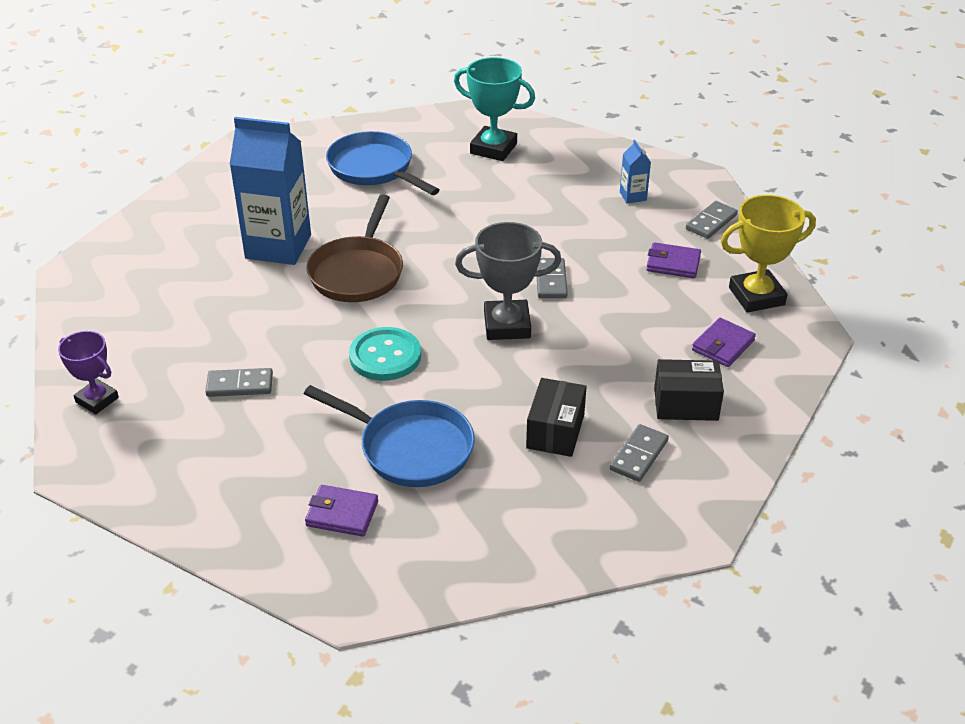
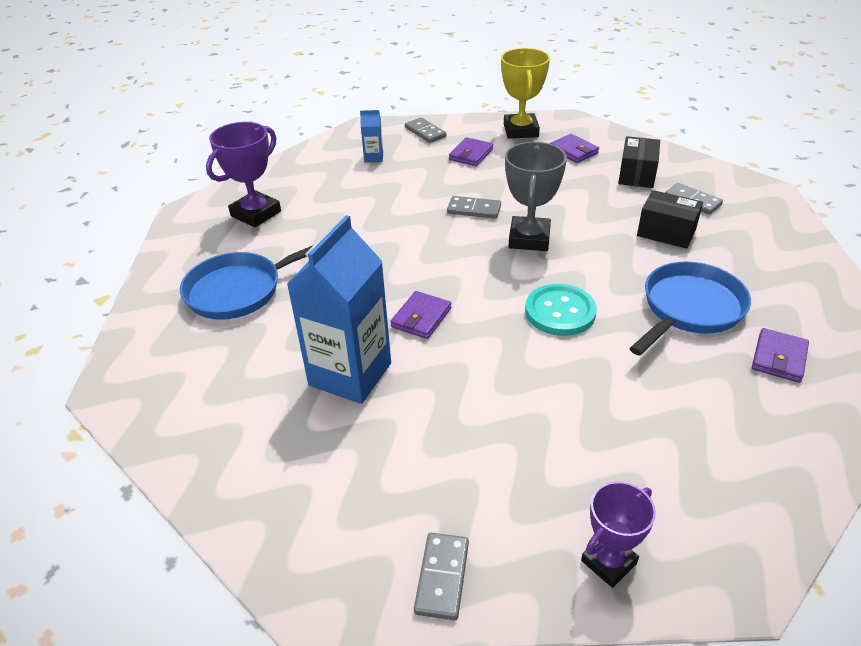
camera: 75 degrees left, 0 degrees up
grey domino [205,368,273,397] -> grey domino moved to [414,533,469,621]
brown pan [306,194,403,302] -> purple wallet [391,291,451,339]
turquoise trophy [454,57,535,161] -> purple trophy [206,122,281,227]

